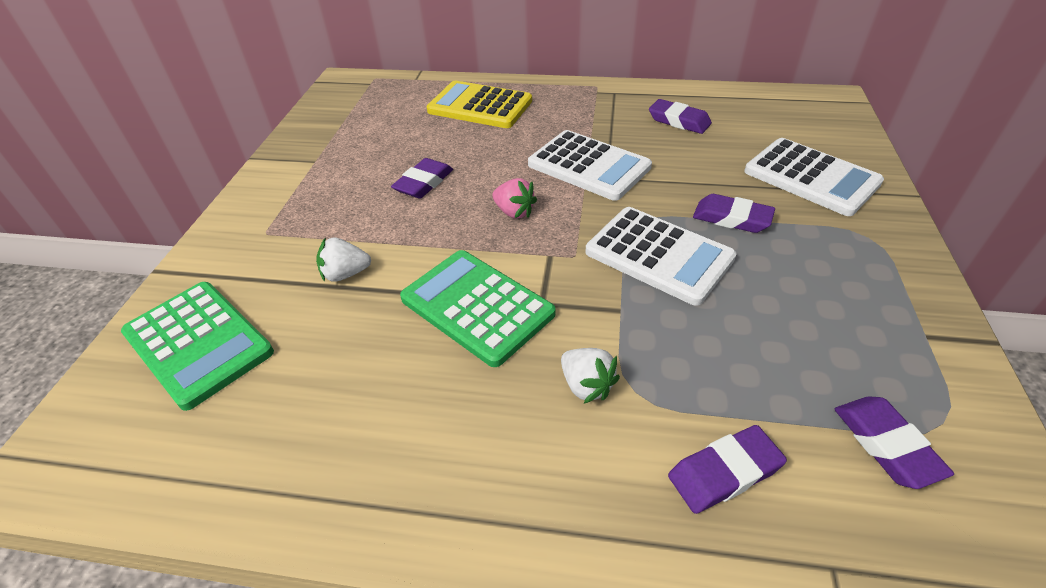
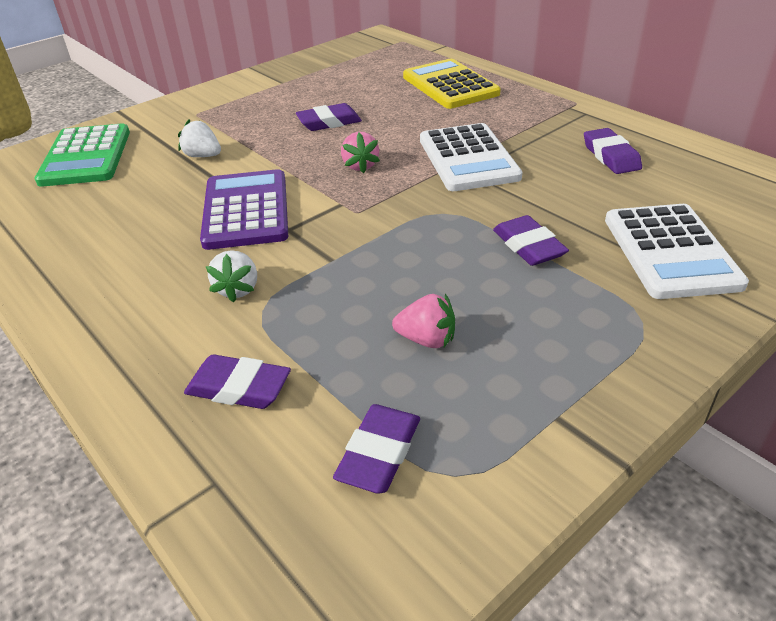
camera: 40 degrees right, 5 degrees down
green calculator [400,250,555,367] -> purple calculator [200,169,288,250]
white calculator [586,207,737,306] -> none
none -> pink strawberry [392,294,455,348]

